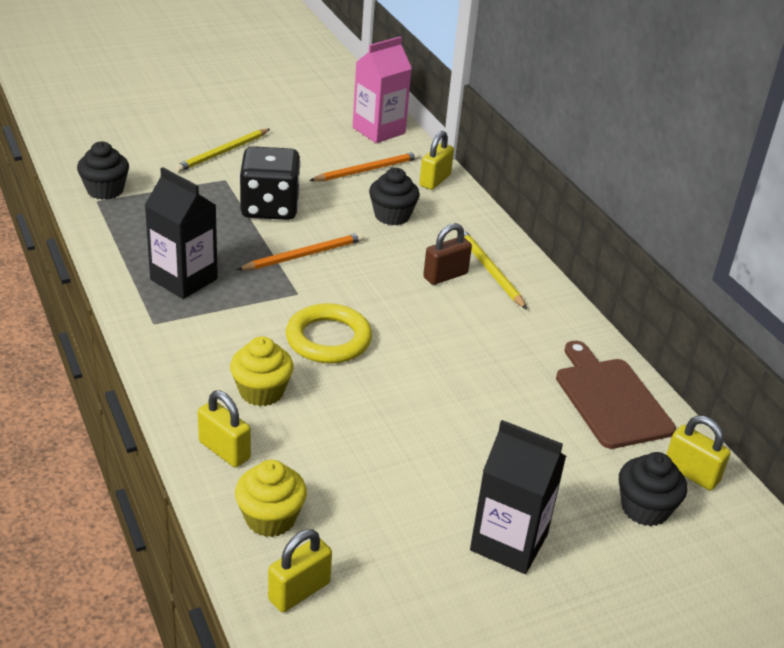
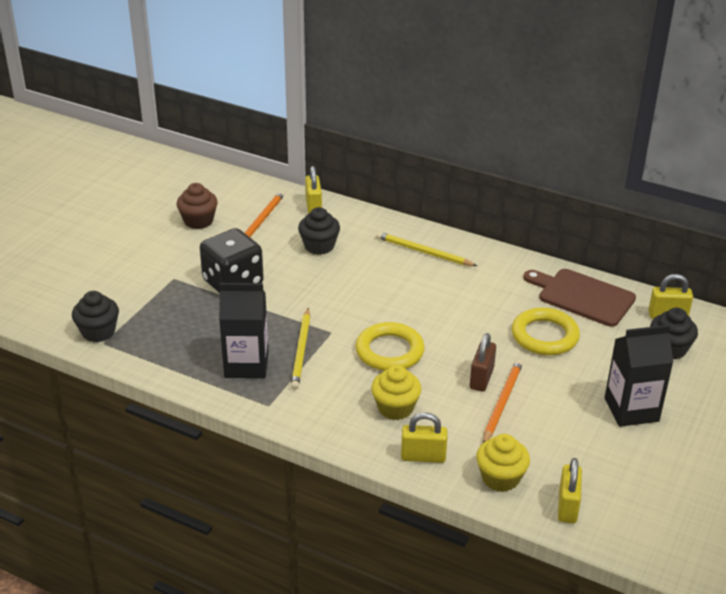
camera: 35 degrees left, 0 degrees up
yellow pencil [174,129,270,173] -> yellow pencil moved to [291,308,310,390]
orange pencil [236,232,364,270] -> orange pencil moved to [483,359,523,443]
pink carton [352,36,412,143] -> none
brown padlock [423,223,472,285] -> brown padlock moved to [470,333,496,392]
none -> brown cupcake [176,183,218,229]
none -> yellow ring [512,308,580,355]

